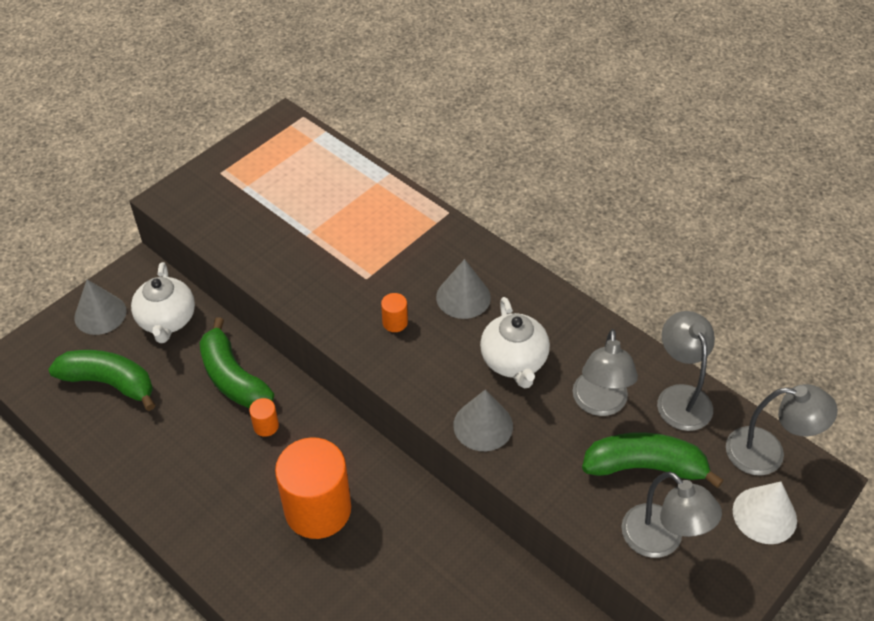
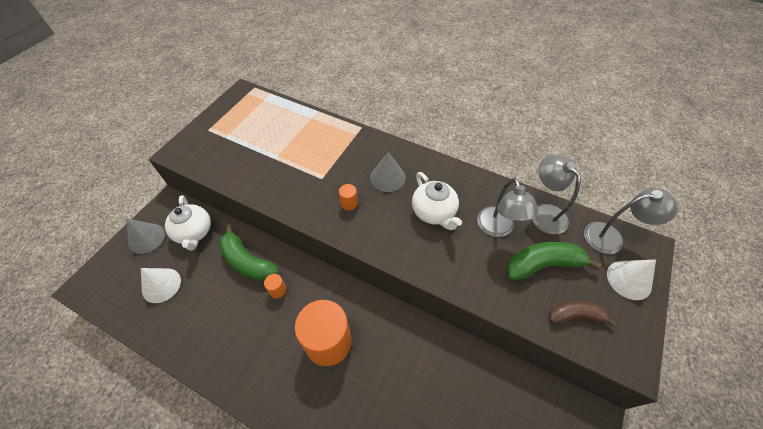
camera: 15 degrees left, 5 degrees up
green banana [48,350,155,411] -> white cone [141,268,181,303]
grey cone [453,390,513,451] -> none
grey lamp [621,472,722,558] -> brown banana [549,301,616,327]

